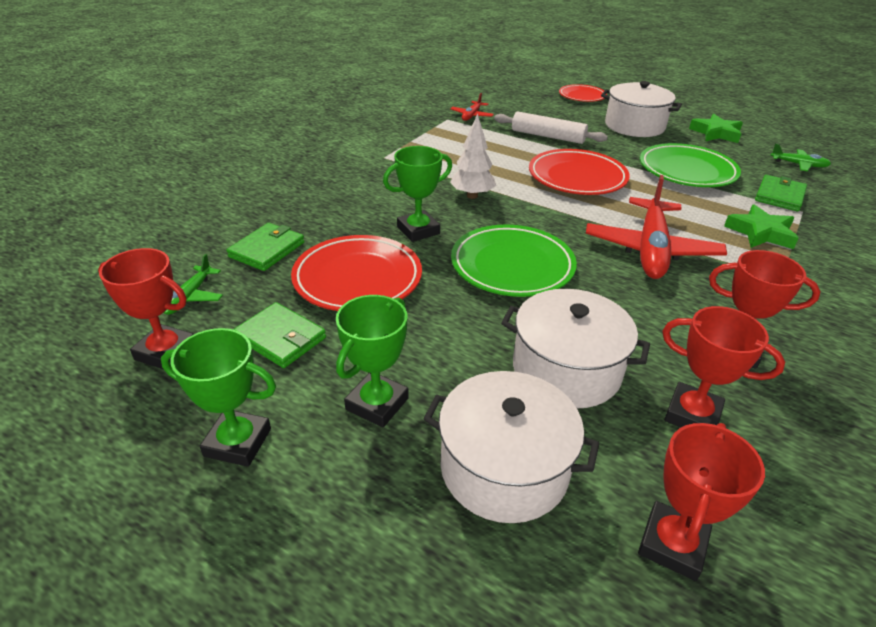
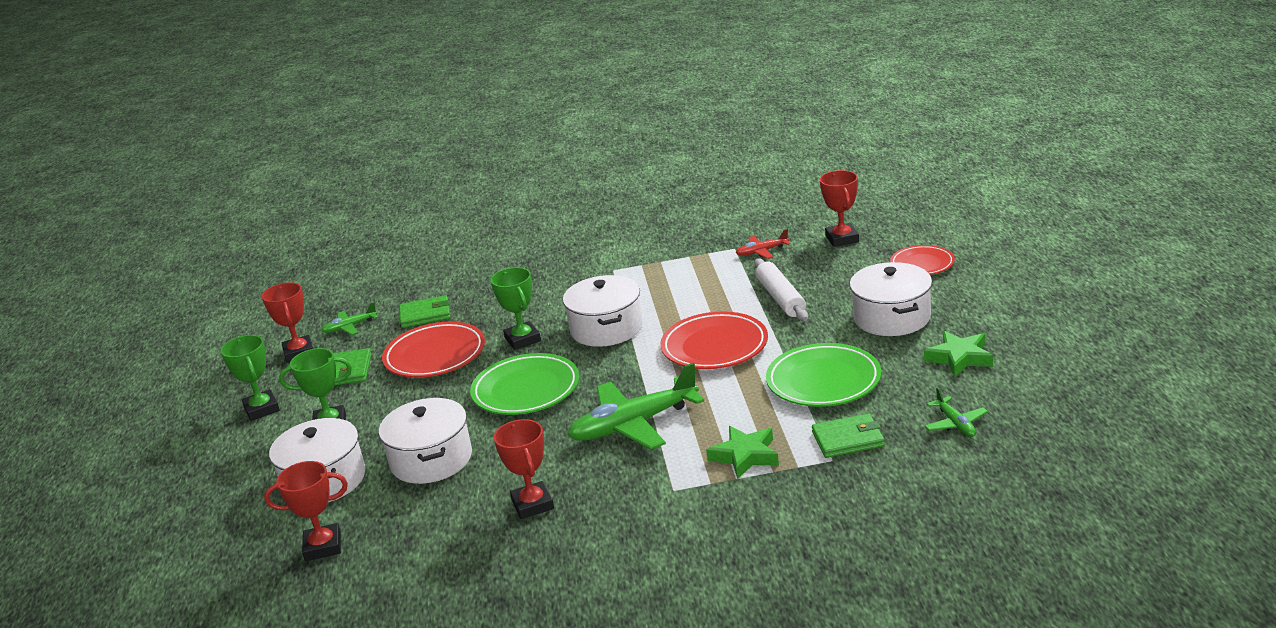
camera: 55 degrees right, 10 degrees down
green trophy [383,146,452,242] -> green trophy turned 45 degrees clockwise [491,267,541,350]
white tree [450,114,496,199] -> white pot [563,275,643,347]
red plane [586,175,727,279] -> green plane [568,363,704,450]
red trophy [662,306,785,427] -> red trophy moved to [820,170,859,247]

